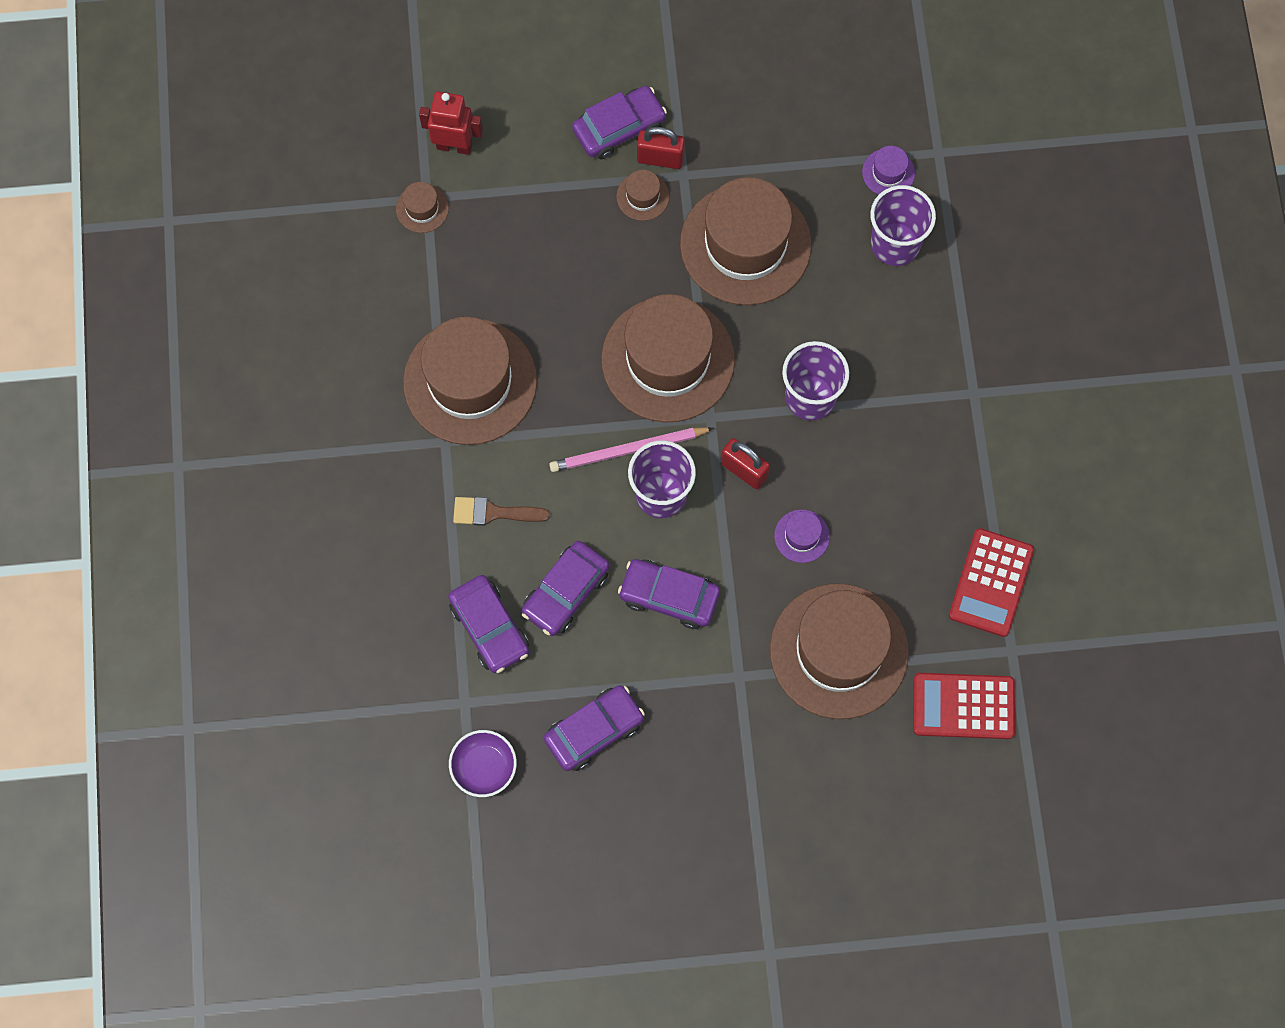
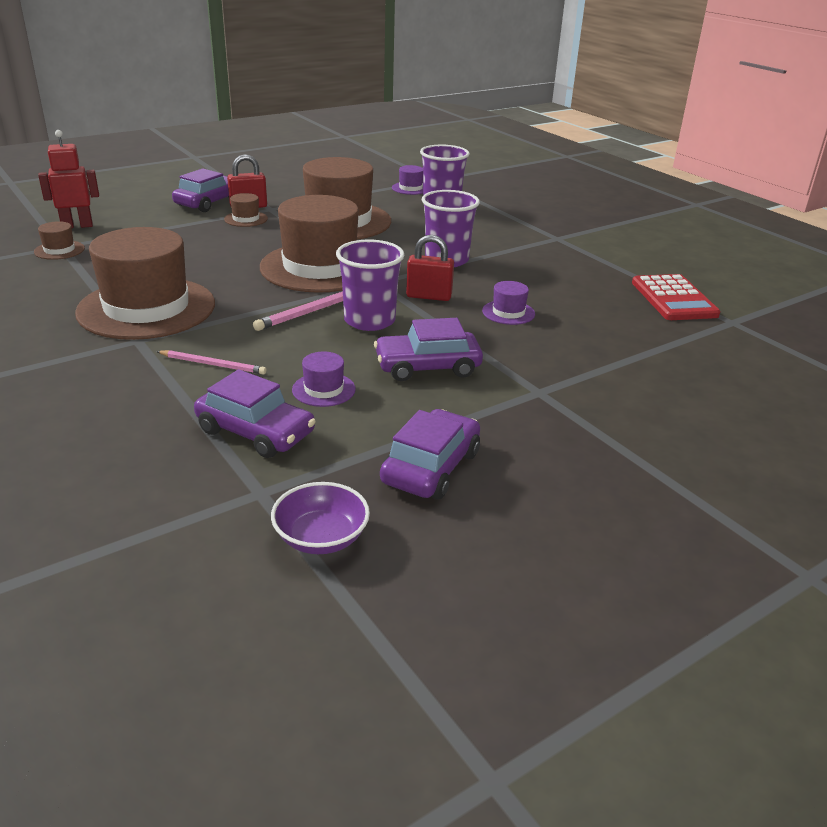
camera: 30 degrees left, 40 degrees down
brown brush [453,497,550,526] -> pink pencil [156,350,266,375]
purple car [521,541,610,636] -> purple hat [292,352,356,407]
brown hat [770,584,909,719] -> none
red calculator [913,673,1015,739] -> none

